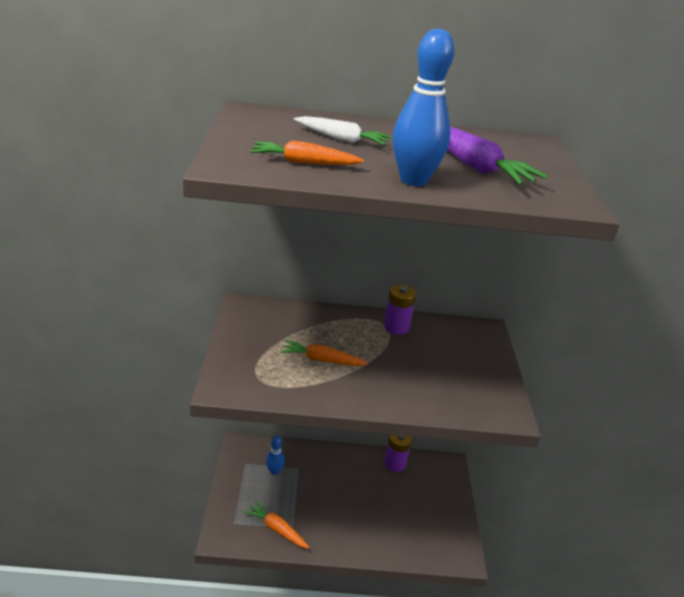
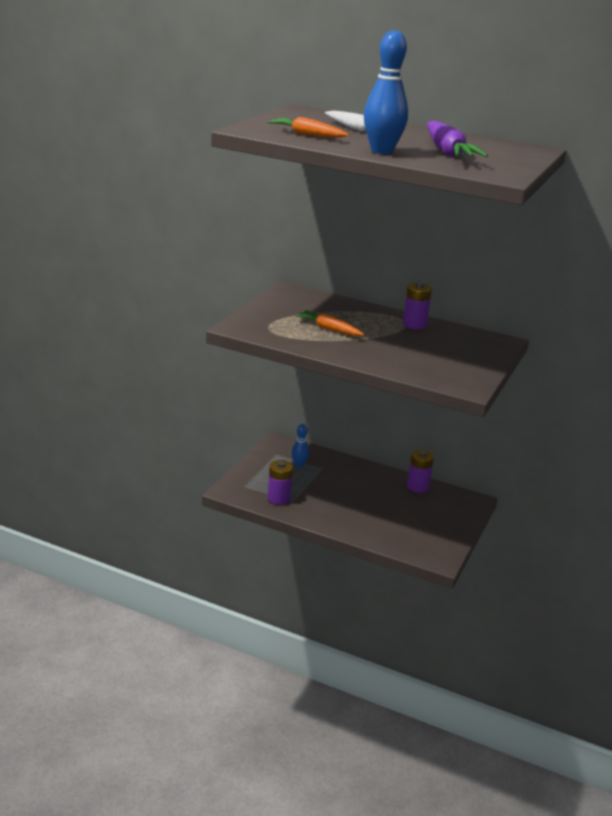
camera: 25 degrees right, 5 degrees down
orange carrot [244,501,310,549] -> purple battery [268,460,293,505]

